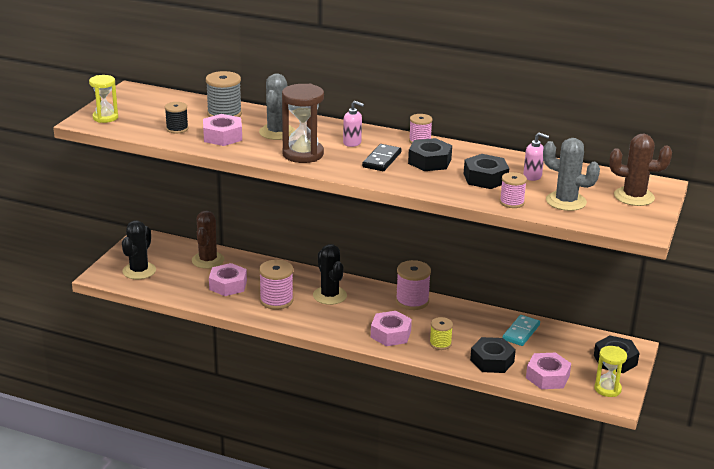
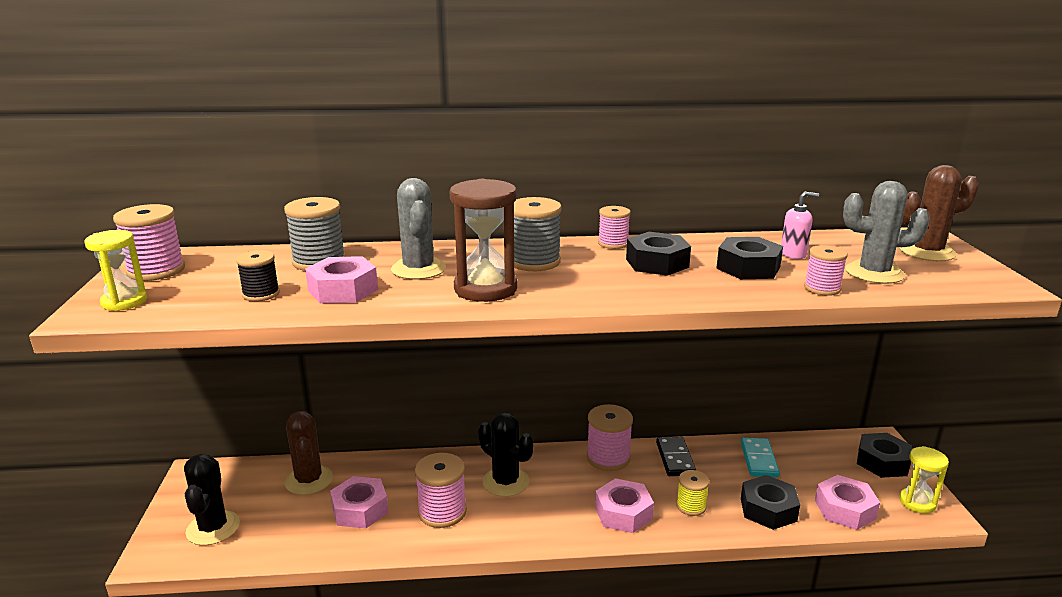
camera: 25 degrees left, 5 degrees down
pink soap dispenser [343,101,364,147] -> grey spool [514,197,562,271]
black domino [362,144,401,171] -> black domino moved to [656,437,696,476]
none -> pink spool [113,204,185,281]

